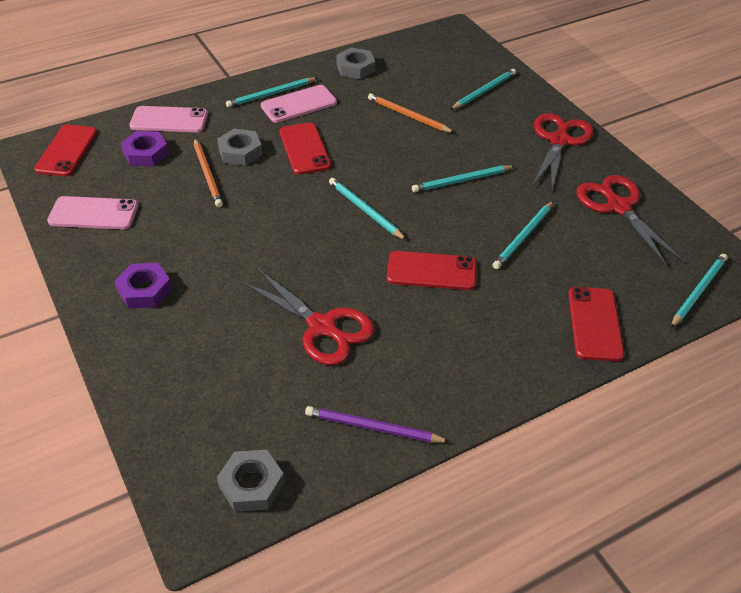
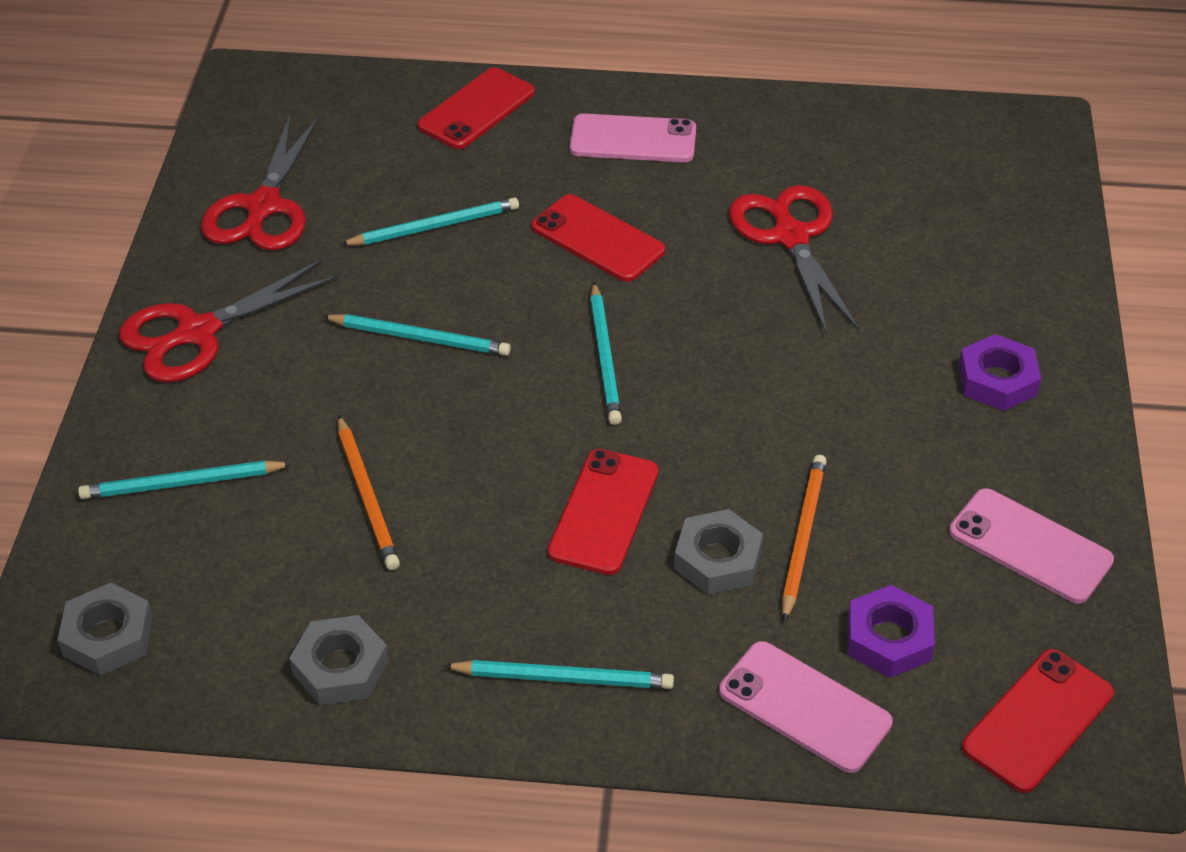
camera: 145 degrees left, 0 degrees up
grey nut [217,450,285,512] -> grey nut moved to [57,583,153,676]
pink phone [261,85,337,123] -> pink phone moved to [570,114,696,162]
purple pencil [305,406,450,443] -> none
turquoise pencil [671,254,728,328] -> none

